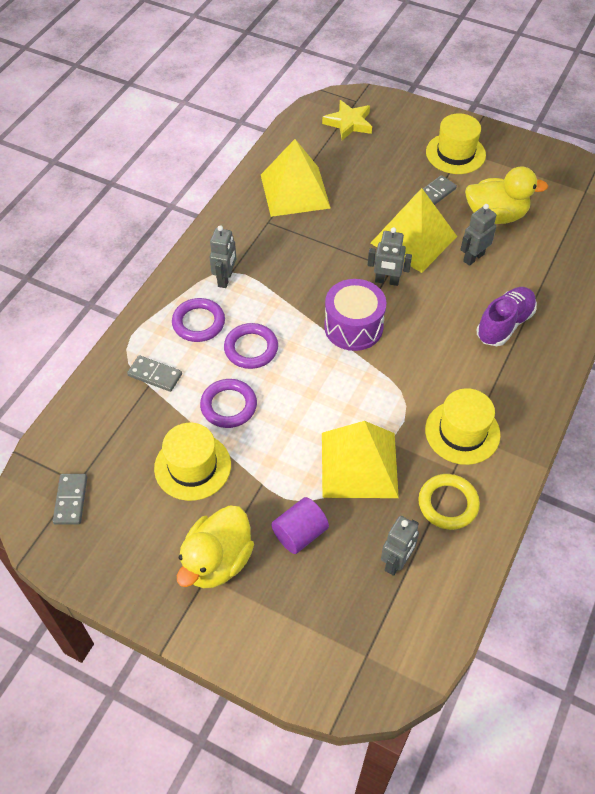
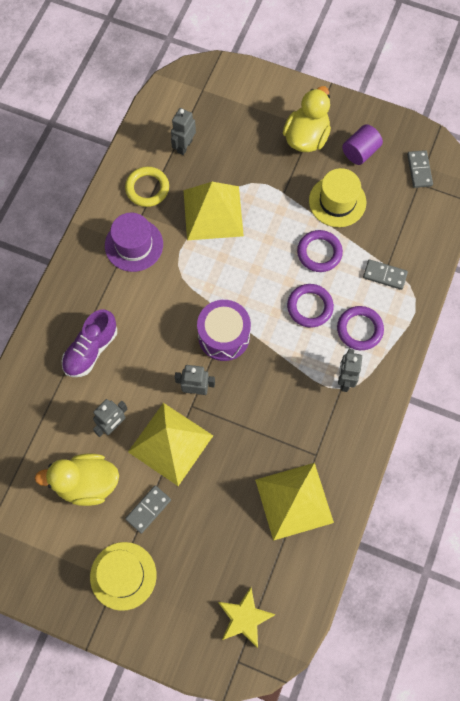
camera: 175 degrees right, 15 degrees up
purple cylinder [271,497,329,554] -> purple cylinder moved to [342,124,383,165]
yellow hat [425,388,501,465] -> purple hat [105,213,163,272]

